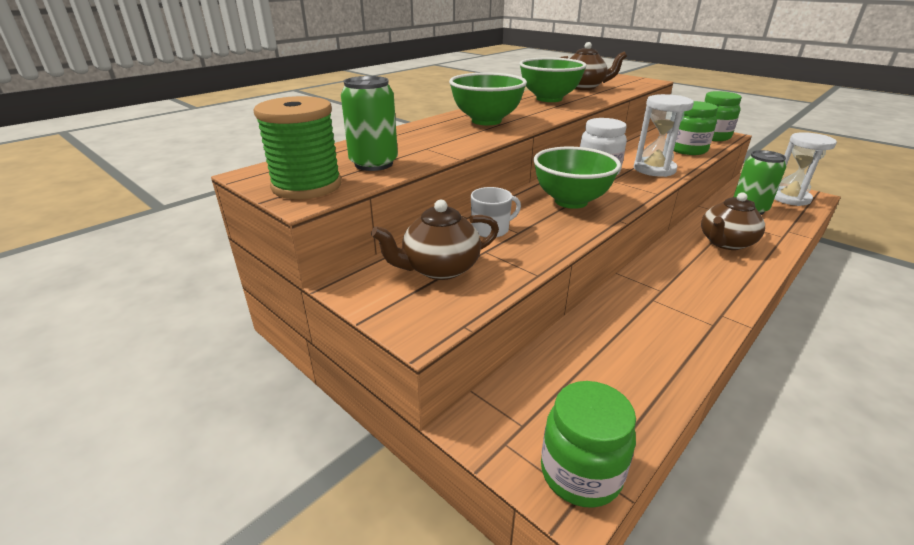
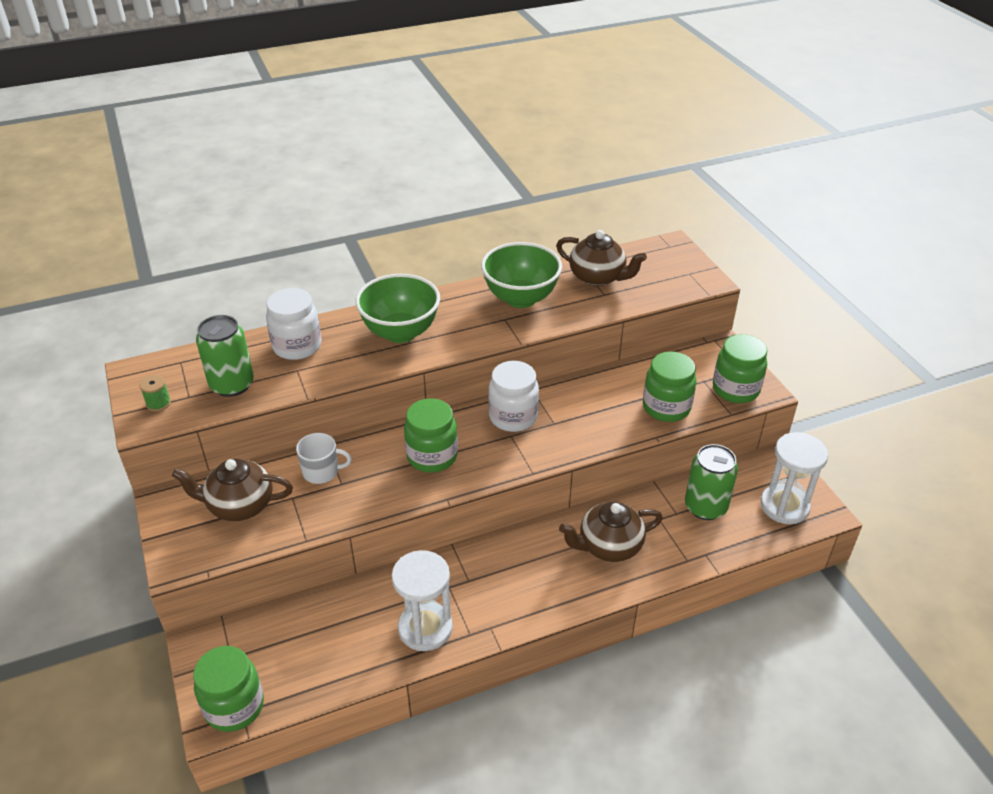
camera: 25 degrees right, 10 degrees up
green spool [253,96,341,199] -> green spool [140,375,171,412], size x0.41
green bowl [533,147,621,209] -> green jar [404,398,458,472]
white hourglass [634,94,694,177] -> white hourglass moved to [392,550,453,651]
none -> white jar [266,288,321,360]

